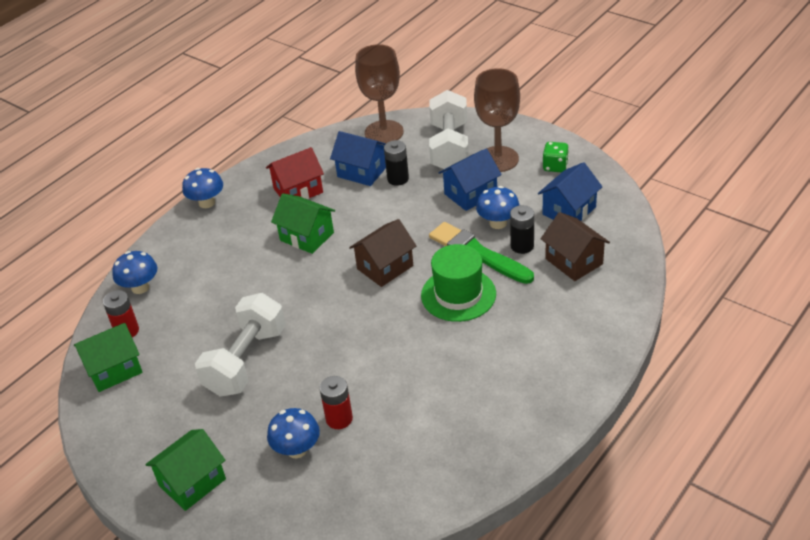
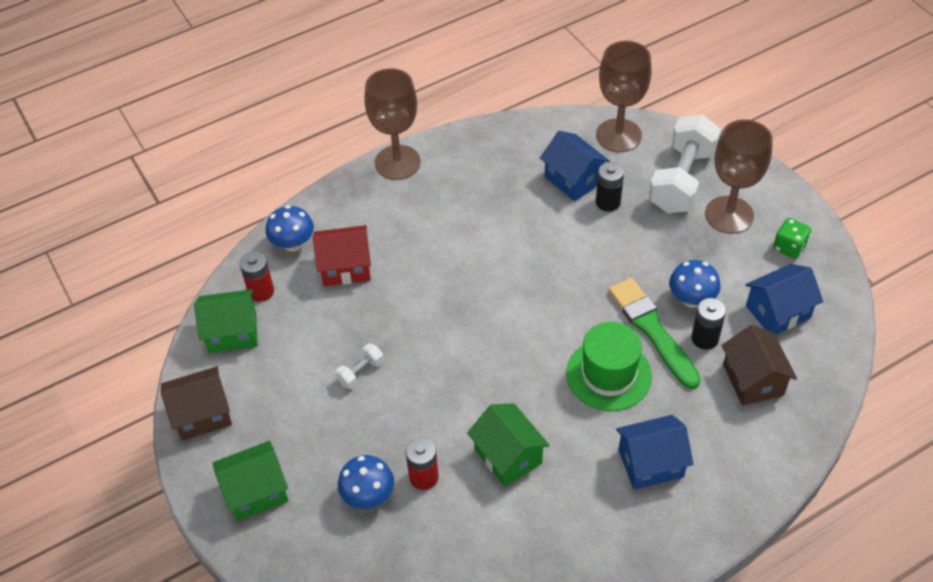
camera: 20 degrees right, 10 degrees up
blue mushroom [182,168,223,208] -> brown goblet [365,68,421,180]
white dumbbell [195,293,286,397] -> white dumbbell [335,343,384,389], size x0.43
red house [266,147,324,199] -> red house moved to [313,225,371,286]
green house [271,193,335,254] -> green house moved to [467,403,550,487]
brown house [349,219,416,287] -> brown house moved to [161,366,232,441]
blue house [439,148,502,211] -> blue house moved to [616,415,694,490]

